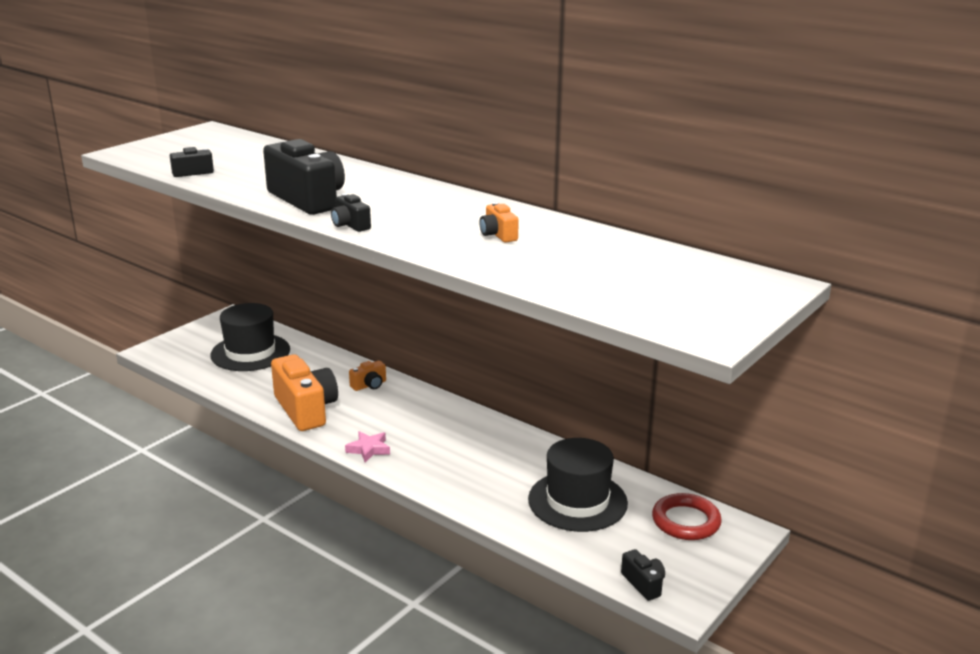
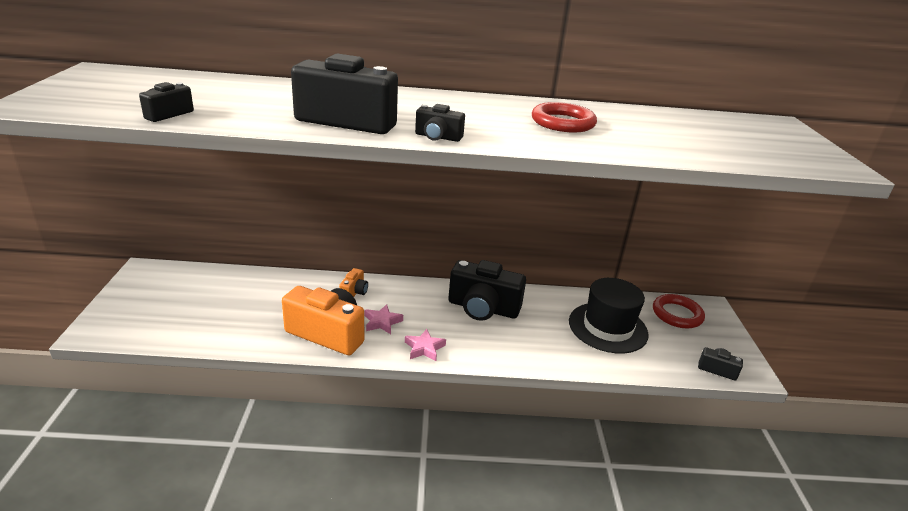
camera: 40 degrees left, 5 degrees up
black hat [210,303,290,371] -> none
orange camera [479,202,519,243] -> red ring [532,102,597,132]
none -> pink star [365,304,403,334]
none -> black camera [448,260,526,321]

